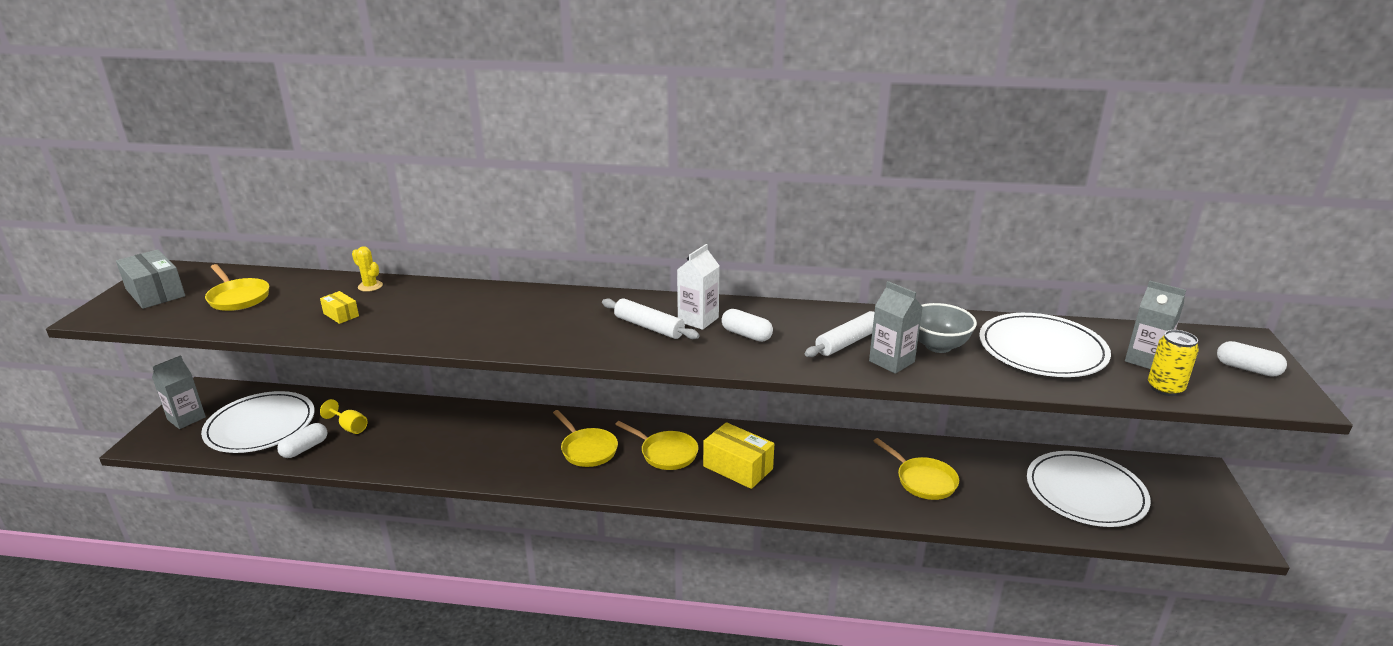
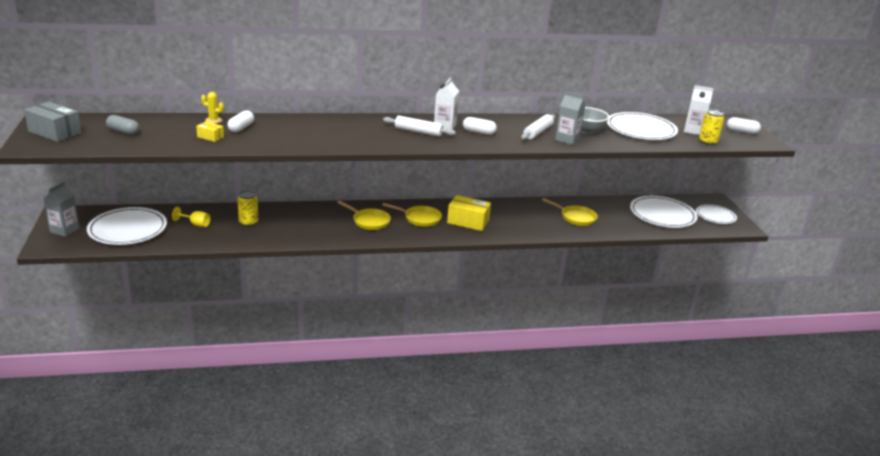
camera: 20 degrees left, 0 degrees up
yellow pan [205,264,269,311] -> grey capsule [106,115,139,135]
white capsule [277,423,327,458] -> white capsule moved to [227,110,254,132]
grey carton [1125,281,1186,369] -> white carton [684,85,714,135]
none -> yellow can [237,190,258,227]
none -> white plate [696,205,737,224]

